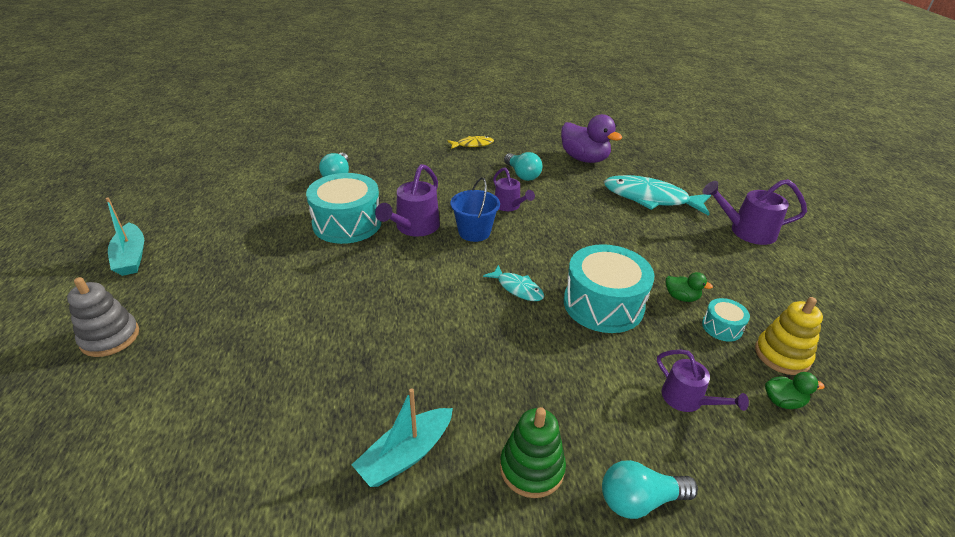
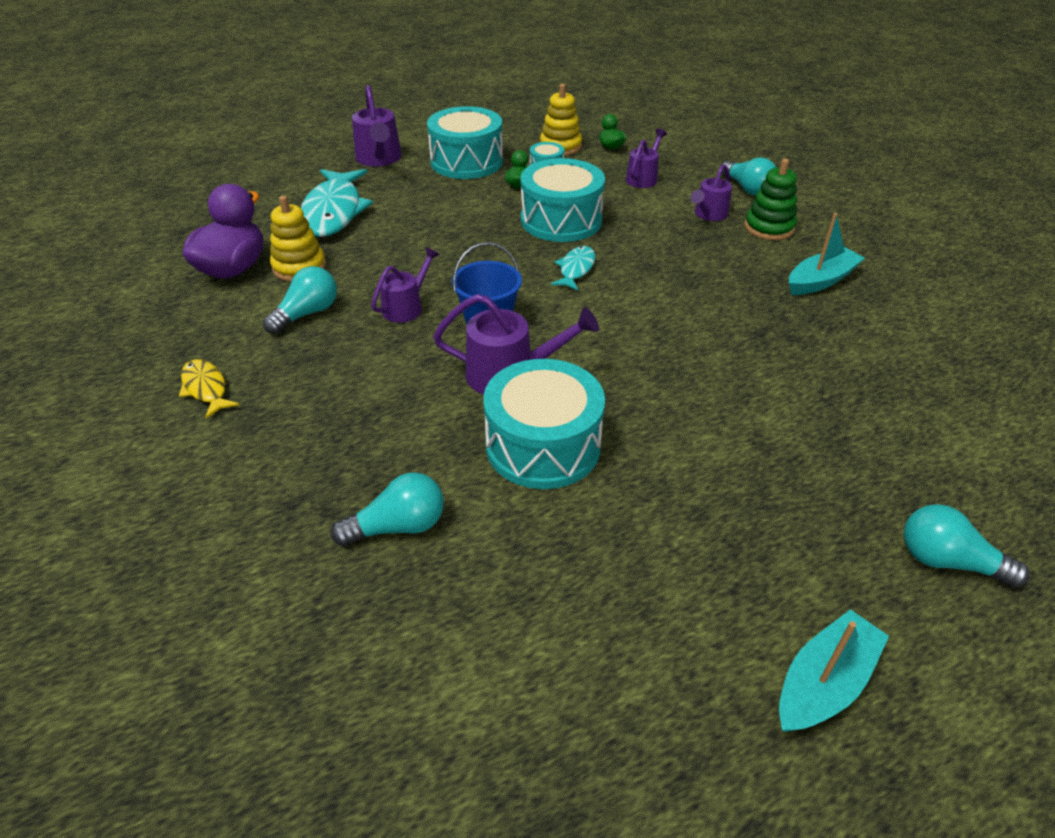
camera: 110 degrees left, 5 degrees up
grey stacking toy [67,277,139,357] -> turquoise light bulb [903,504,1030,588]
turquoise boat [352,388,453,487] -> turquoise boat turned 60 degrees counterclockwise [789,213,865,295]
none -> yellow stacking toy [270,196,326,282]
none -> turquoise drum [427,106,503,179]
none -> purple watering can [691,164,732,221]

